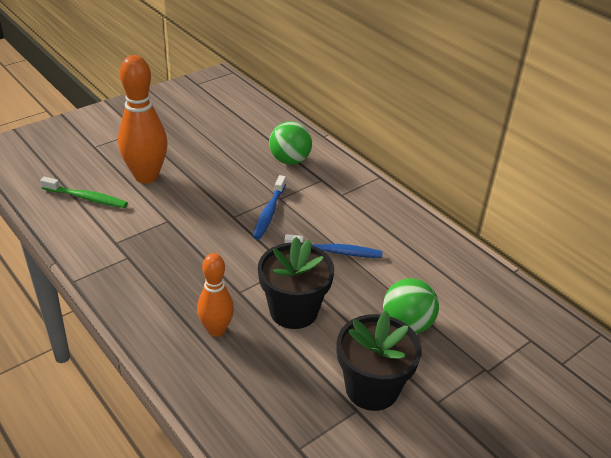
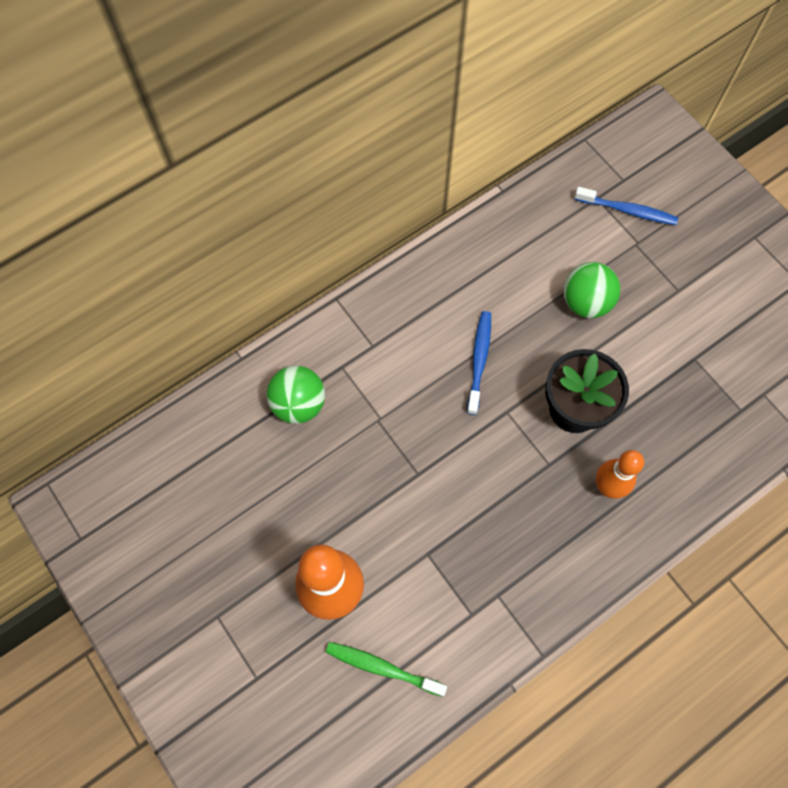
camera: 85 degrees left, 30 degrees up
green toothbrush [40,177,128,208] -> green toothbrush turned 90 degrees counterclockwise [326,642,447,697]
blue toothbrush [253,175,286,240] -> blue toothbrush moved to [574,187,678,225]
black flower pot [337,311,422,411] -> none

